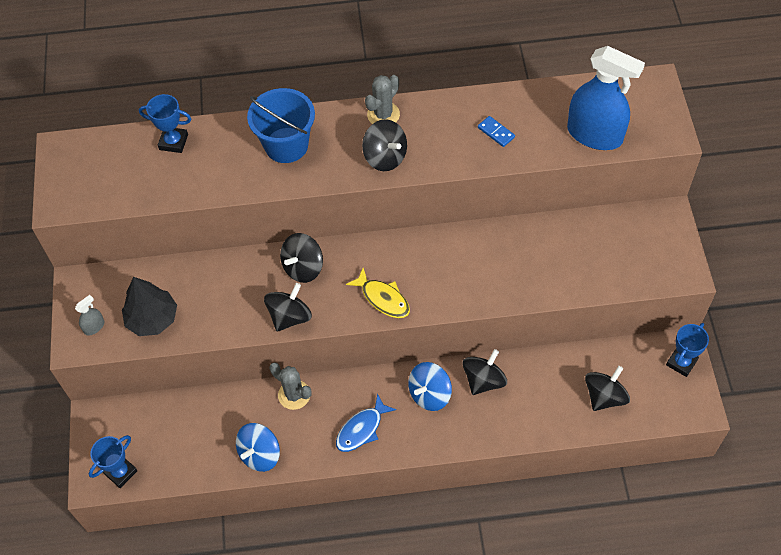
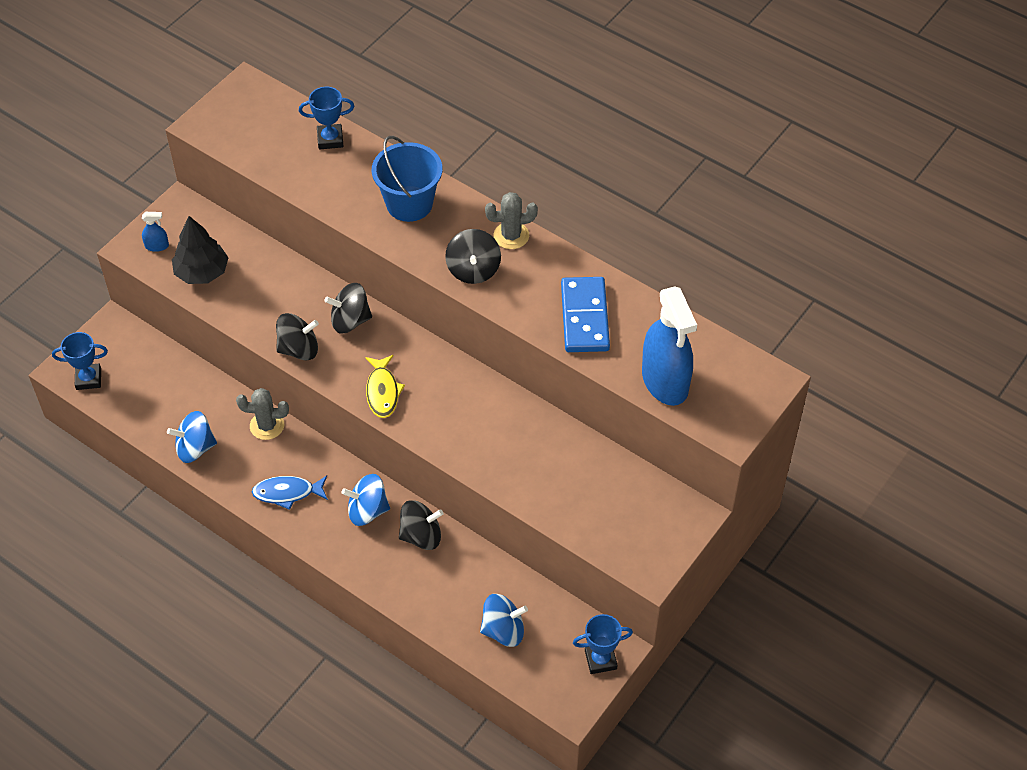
camera: 40 degrees right, 5 degrees down
grey spray bottle [75,295,105,336] -> blue spray bottle [142,212,169,252]
blue trophy [139,94,191,153] -> blue trophy turned 60 degrees counterclockwise [299,87,354,150]
grey cactus [270,362,311,410] -> grey cactus turned 75 degrees counterclockwise [236,388,289,440]
blue domino [478,116,515,147] -> blue domino [561,277,610,352], size x2.21
black spinning top [585,366,630,411] -> blue spinning top [480,594,528,647]

